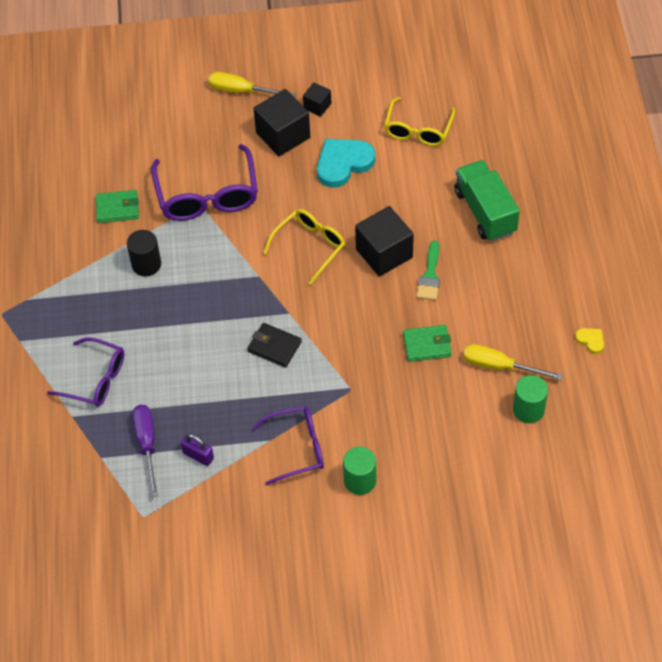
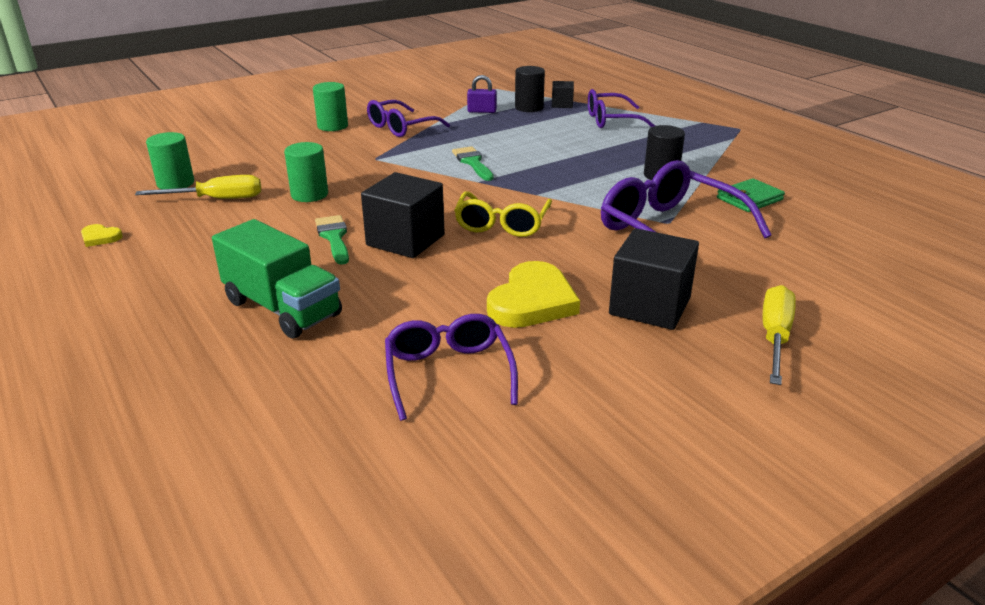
camera: 150 degrees right, 25 degrees down
purple screwdriver [132,405,158,497] -> black cylinder [515,66,545,112]
yellow screwdriver [208,72,296,98] -> yellow screwdriver turned 60 degrees counterclockwise [763,285,796,385]
black wallet [247,323,302,368] -> green brush [452,146,494,181]
black cube [303,83,331,117] -> black cube moved to [552,81,574,108]
turquoise heart [317,139,375,188] -> yellow heart [487,261,580,328]
yellow glasses [384,97,455,146] -> purple glasses [385,314,518,421]
green wallet [403,325,452,362] -> green cylinder [284,142,328,202]

